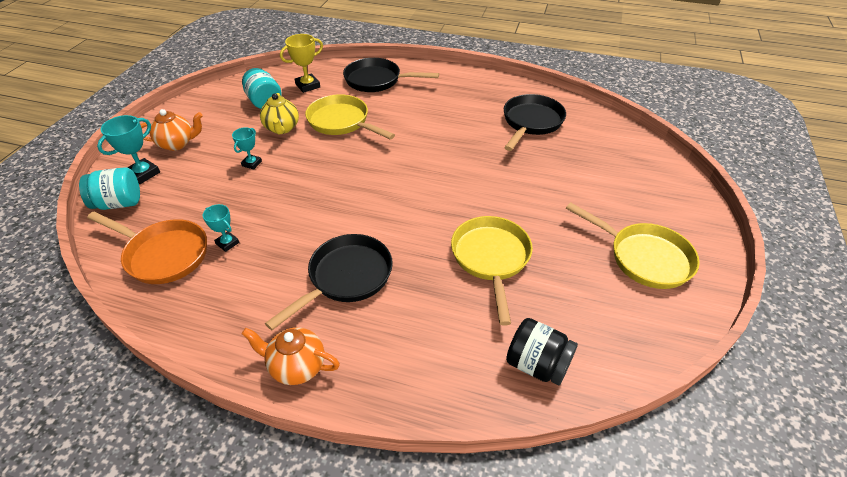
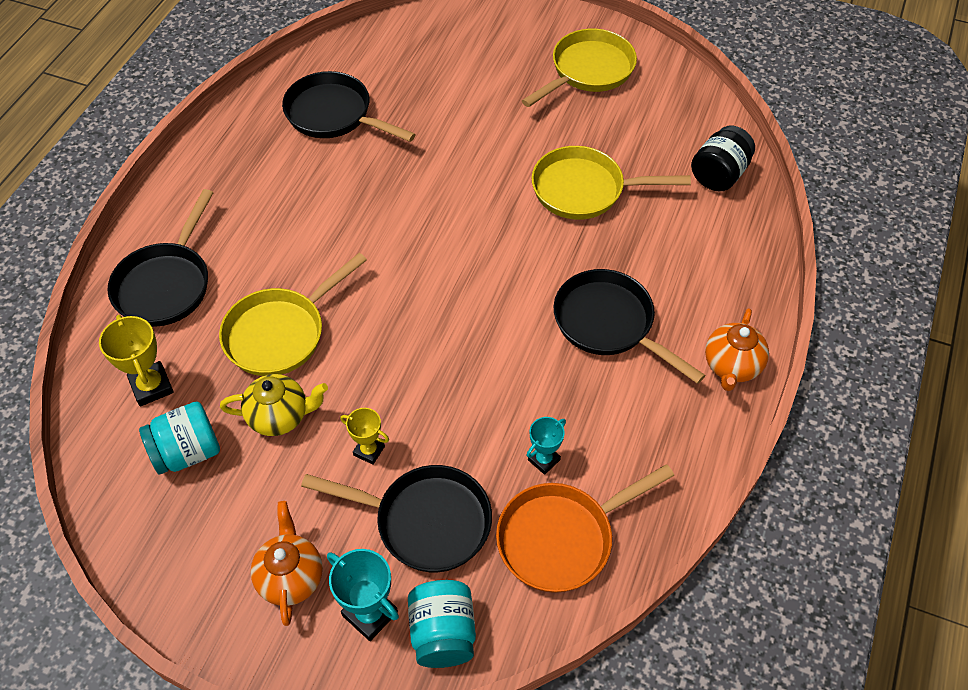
camera: 85 degrees left, 10 degrees up
orange pan [87,212,207,284] -> orange pan turned 150 degrees counterclockwise [496,464,674,593]
turquoise trophy [232,127,262,170] -> yellow trophy [341,408,389,465]
none -> black pan [301,465,492,572]

